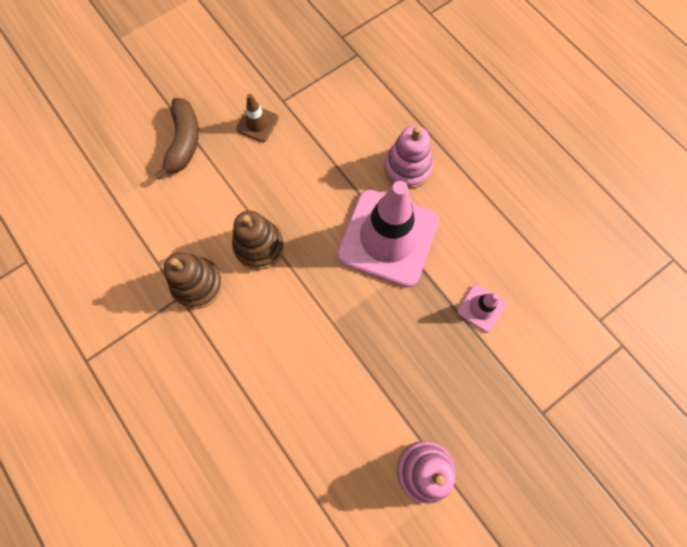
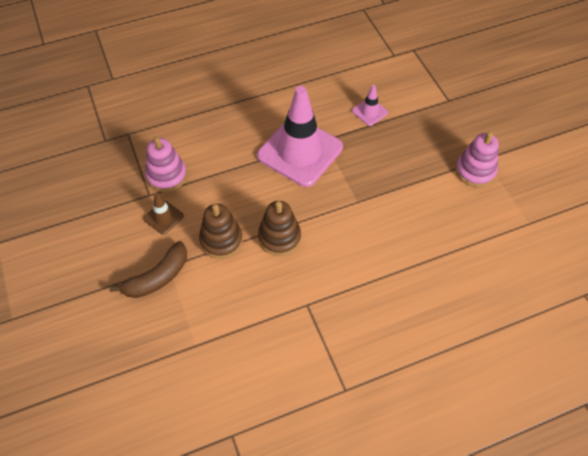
camera: 75 degrees left, 15 degrees down
brown banana [154,98,199,180] -> brown banana turned 120 degrees clockwise [109,241,187,298]
brown stacking toy [164,252,223,309] -> brown stacking toy moved to [199,203,243,259]
pink stacking toy [384,126,433,189] -> pink stacking toy moved to [145,137,187,192]

